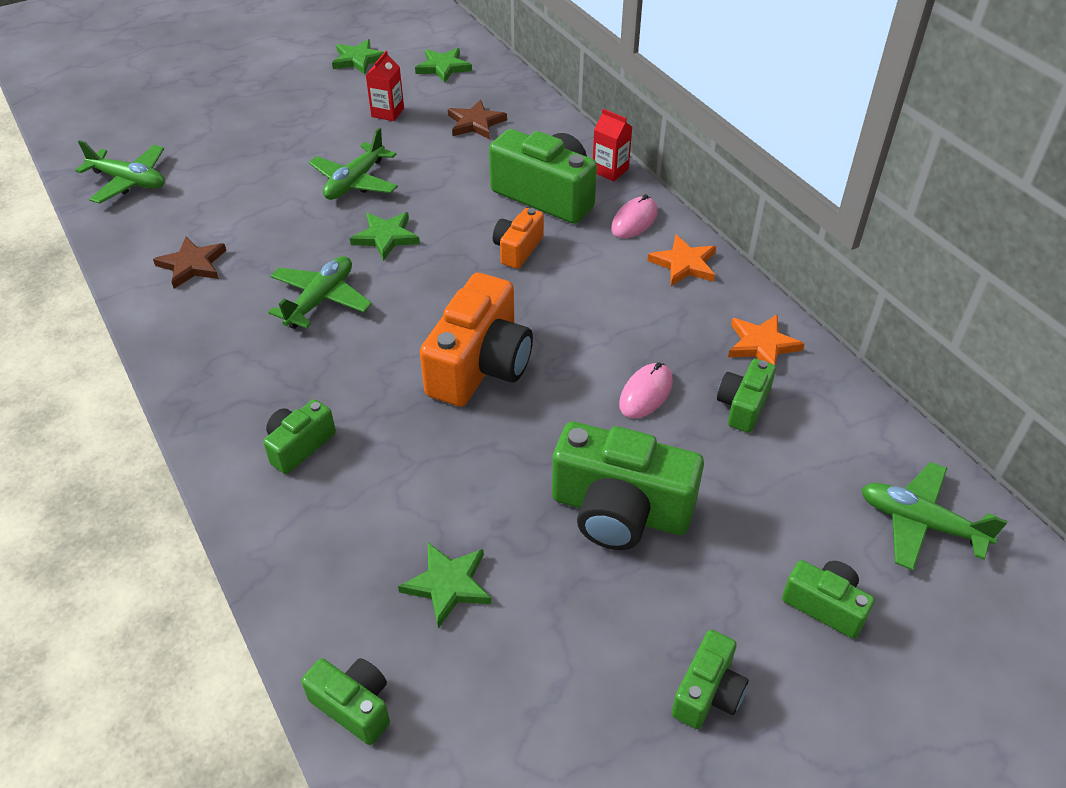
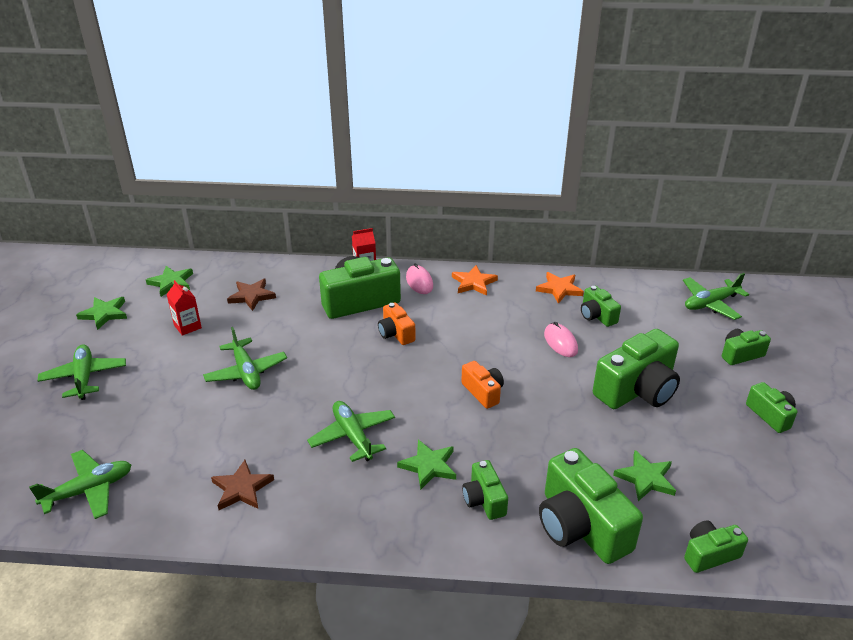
camera: 55 degrees left, 10 degrees down
green star [350,212,420,261] -> green star moved to [397,440,456,490]
orange camera [420,273,533,407] -> orange camera [461,361,504,409], size x0.53
none -> green plane [38,344,126,400]
none -> green camera [539,448,643,564]

